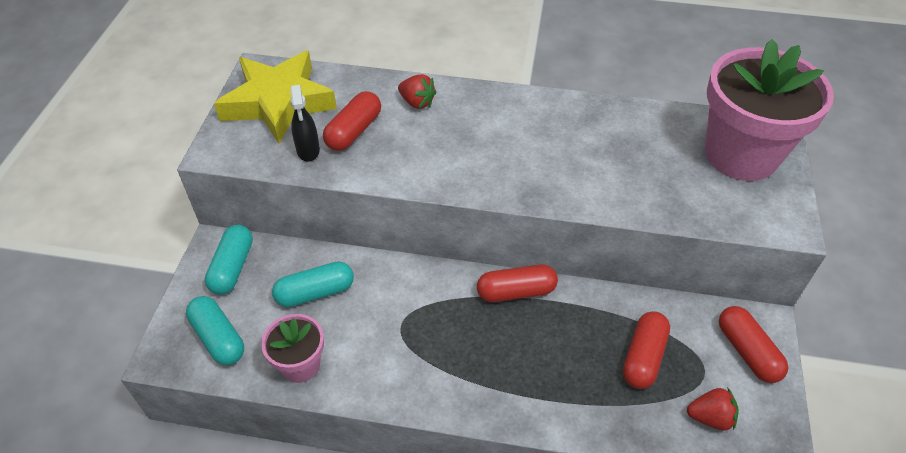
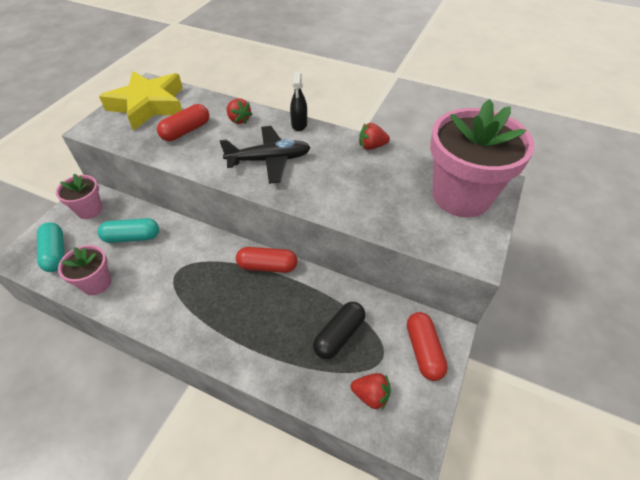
camera: 15 degrees right, 0 degrees up
turquoise capsule [205,225,253,295] -> pink flower pot [56,173,103,219]
black spray bottle [290,85,320,162] -> black spray bottle moved to [290,72,307,131]
red capsule [623,311,670,389] -> black capsule [313,302,365,359]
none -> black plane [220,126,311,184]
none -> red strawberry [359,123,390,150]

